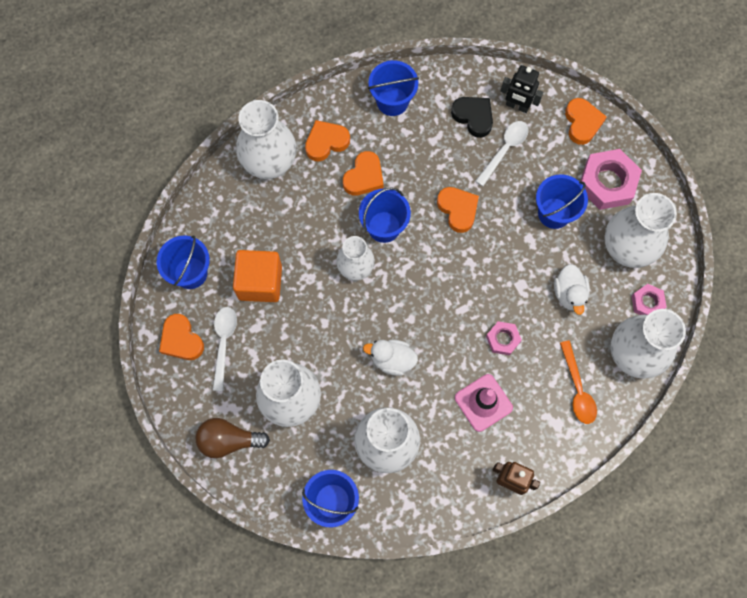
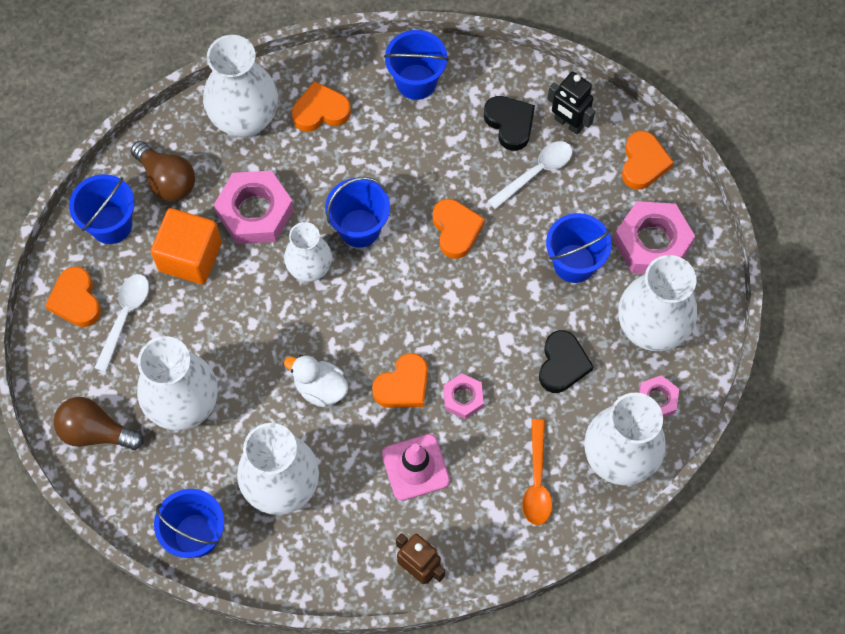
camera: 15 degrees right, 5 degrees down
orange heart [343,151,384,196] -> orange heart moved to [372,353,428,408]
white duck [554,264,590,315] -> black heart [539,330,594,393]
none -> brown light bulb [131,141,195,201]
none -> pink nut [214,171,294,244]

